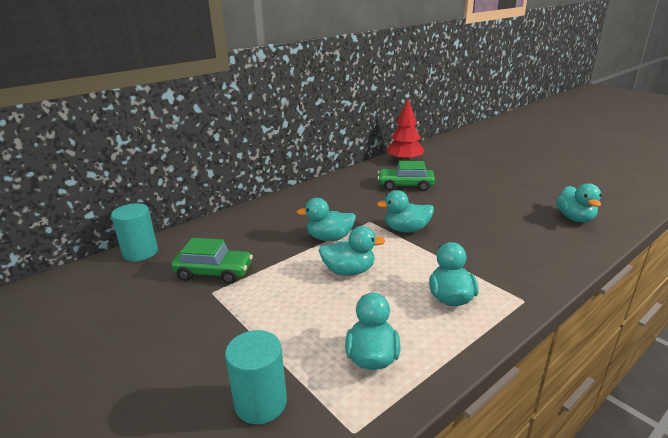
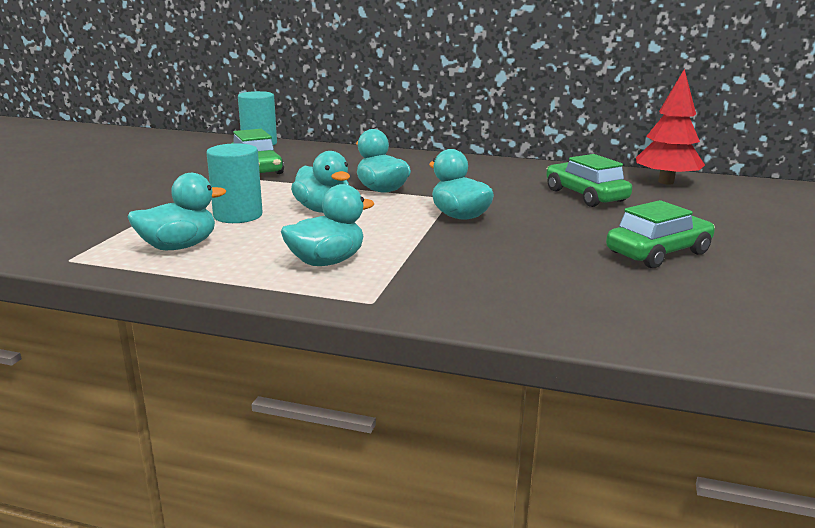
camera: 55 degrees right, 5 degrees down
turquoise cylinder [225,330,287,424] -> turquoise cylinder moved to [206,143,263,223]
turquoise duck [556,183,602,222] -> none
none -> green car [606,200,715,268]

